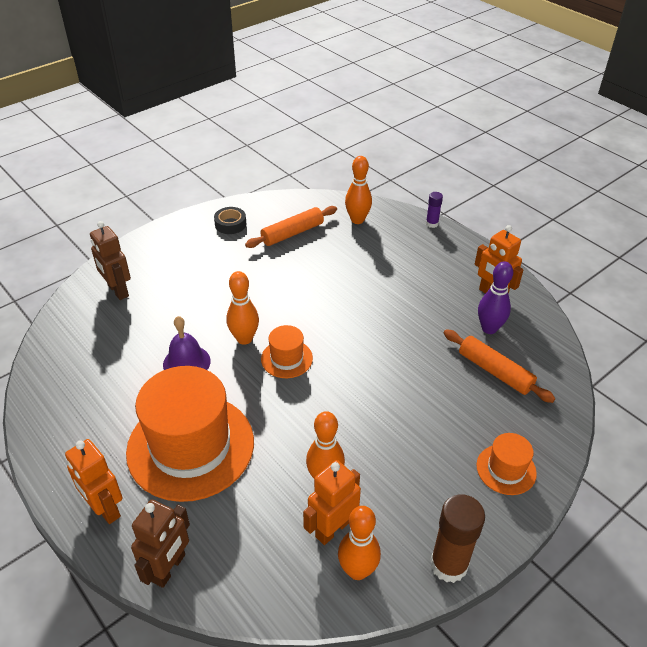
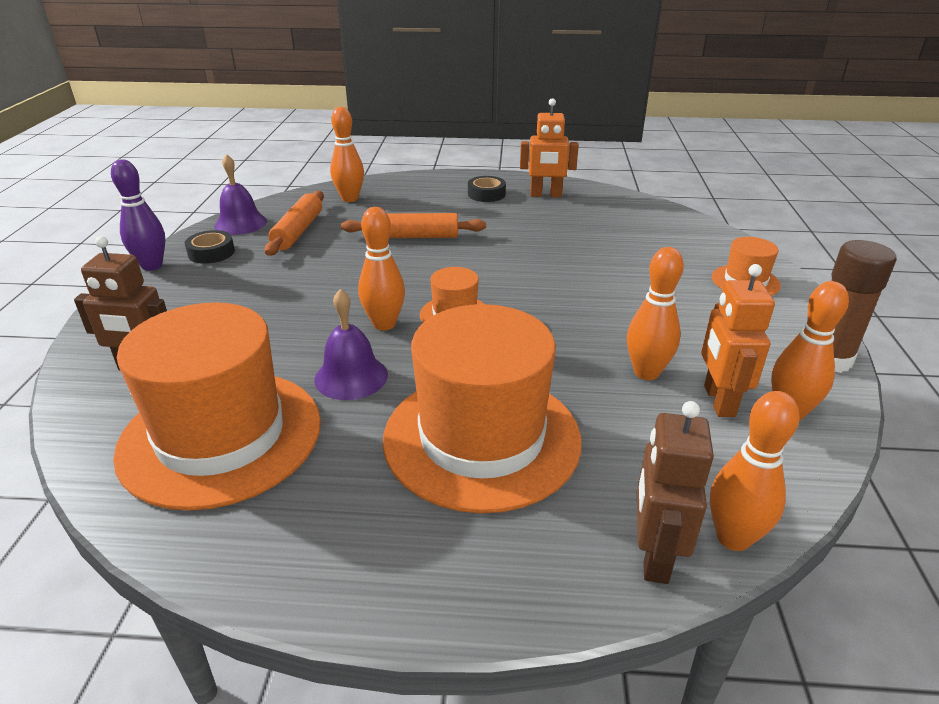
camera: 45 degrees left, 10 degrees down
orange robot [65,439,123,524] -> none
brown robot [131,500,190,588] -> brown robot turned 150 degrees counterclockwise [637,401,714,584]
purple glue stick [426,192,443,228] -> none
orange rolling pin [444,329,555,403] -> orange rolling pin moved to [341,213,486,238]
purple bowling pin [478,261,513,334] -> purple bowling pin moved to [111,159,165,271]
none -> orange hat [113,302,321,511]
none -> purple bell [215,154,267,235]
none -> black tape [468,176,506,202]
none -> orange bowling pin [710,391,799,551]

